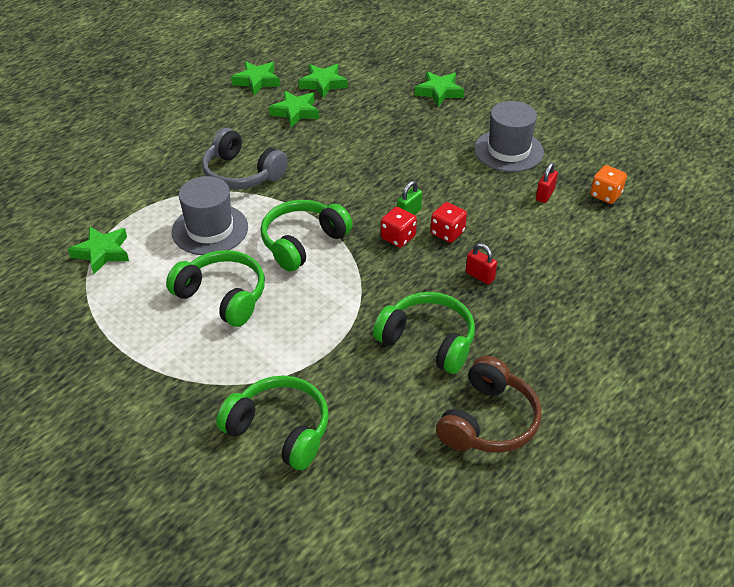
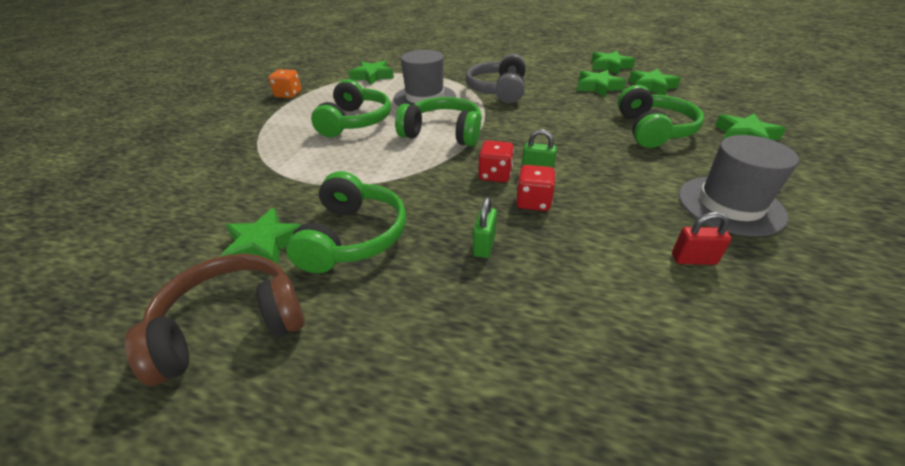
camera: 65 degrees right, 5 degrees down
green headphones [216,376,329,470] -> green headphones moved to [618,85,704,148]
brown headphones [436,356,542,453] -> brown headphones turned 150 degrees clockwise [125,254,305,386]
red padlock [466,243,497,285] -> green padlock [473,197,497,258]
orange dice [590,165,627,204] -> orange dice moved to [268,69,302,98]
none -> green star [220,208,302,265]

